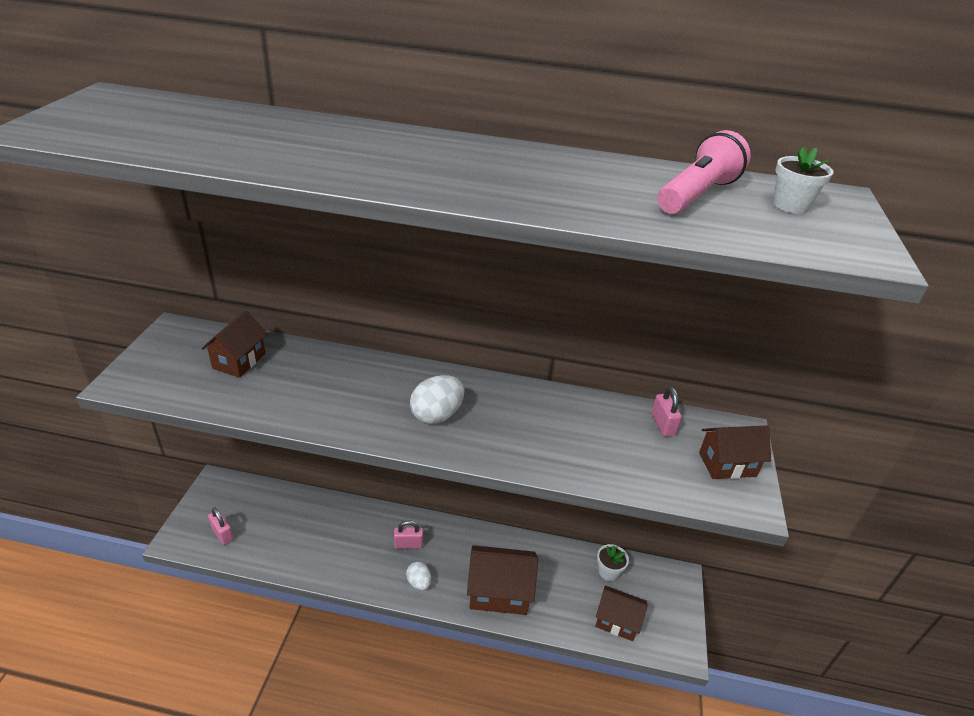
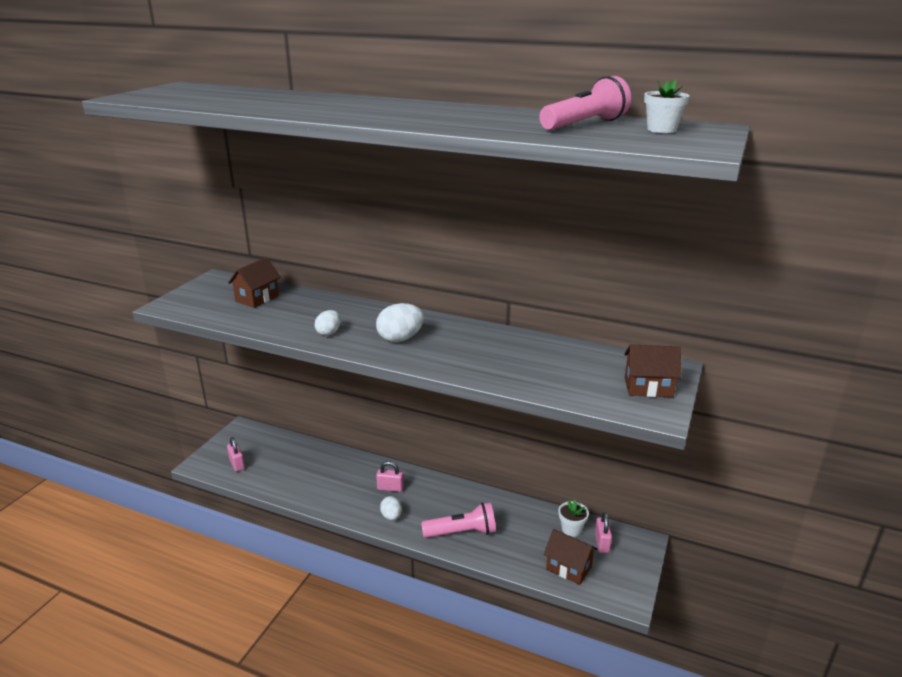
camera: 15 degrees right, 10 degrees down
brown house [467,545,538,615] -> pink flashlight [421,503,496,538]
pink padlock [651,387,682,437] -> pink padlock moved to [595,512,612,553]
none -> white egg [315,310,341,336]

